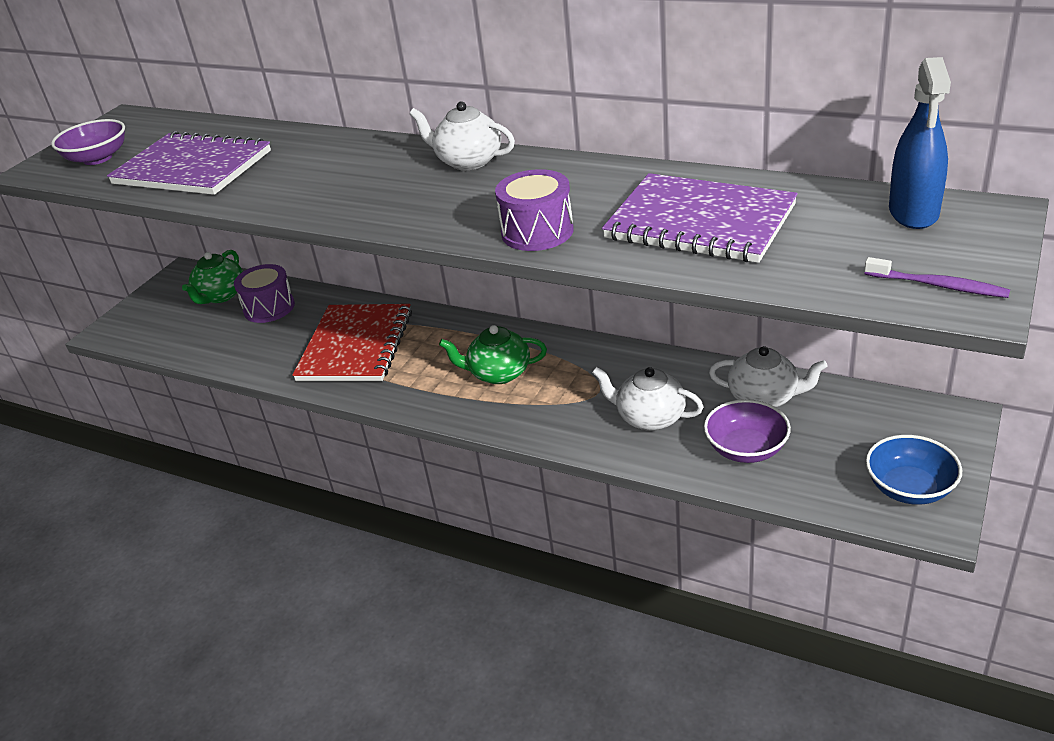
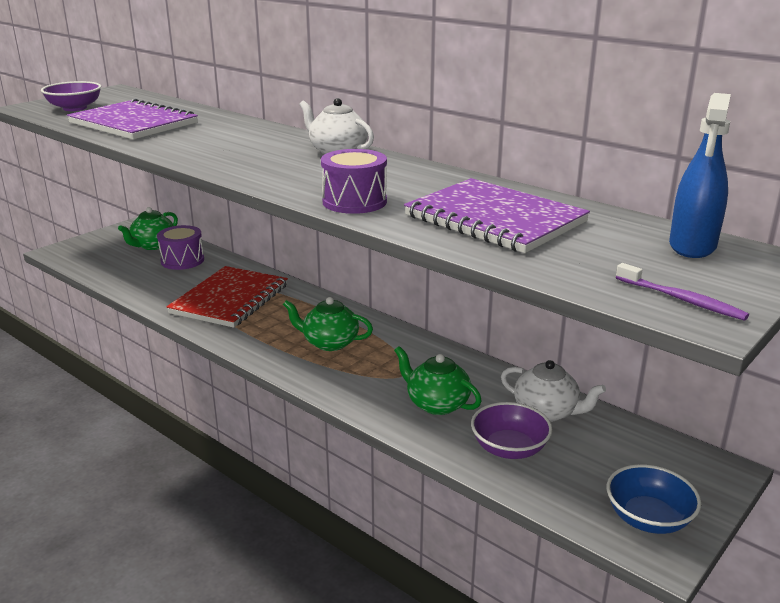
camera: 10 degrees right, 10 degrees down
white teapot [592,367,703,431] -> green teapot [394,346,481,415]

